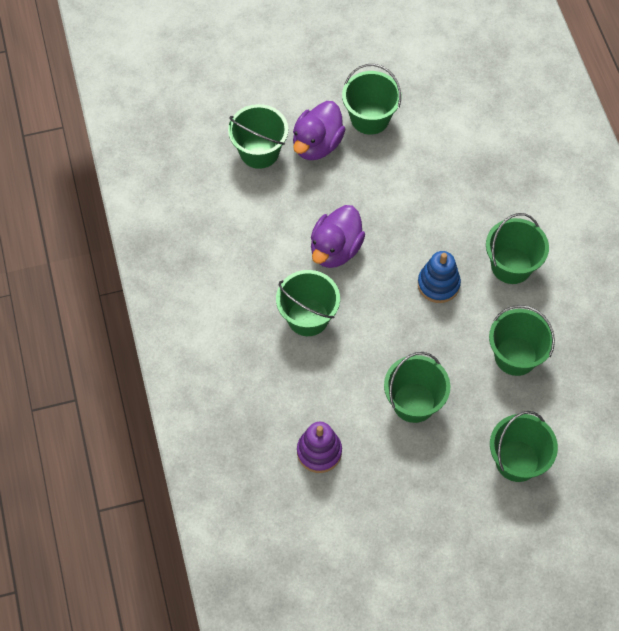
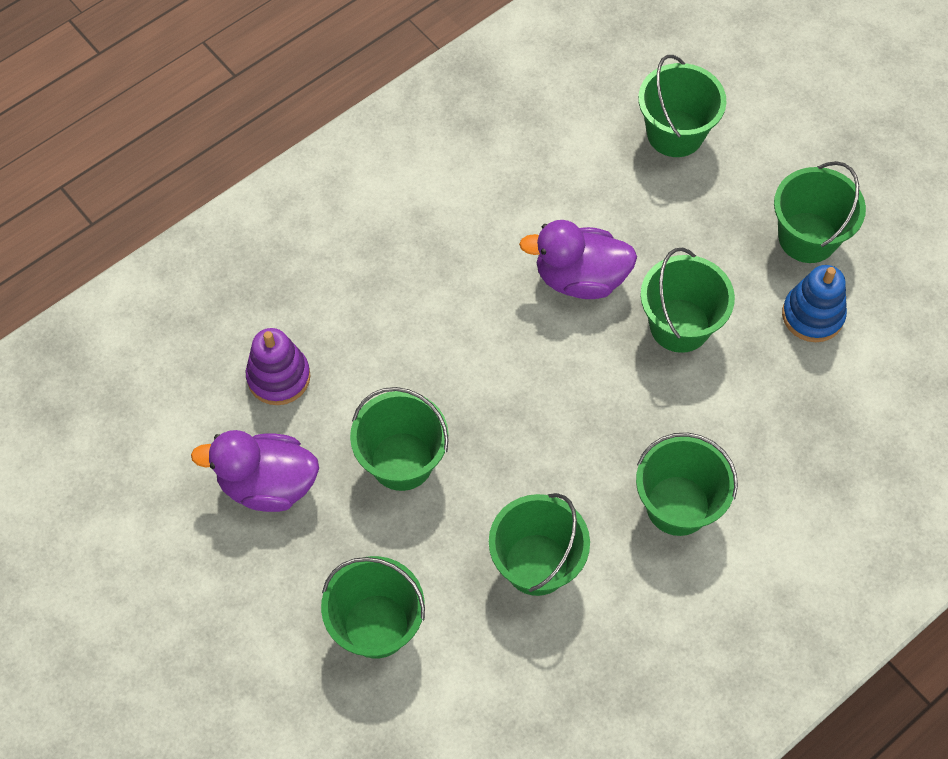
camera: 65 degrees right, 0 degrees up
green bucket [276,270,340,336] -> green bucket moved to [640,248,735,353]
purple duck [293,101,346,160] -> purple duck moved to [191,430,319,512]
blue stacking toy [418,251,461,303] -> blue stacking toy moved to [782,265,847,342]

